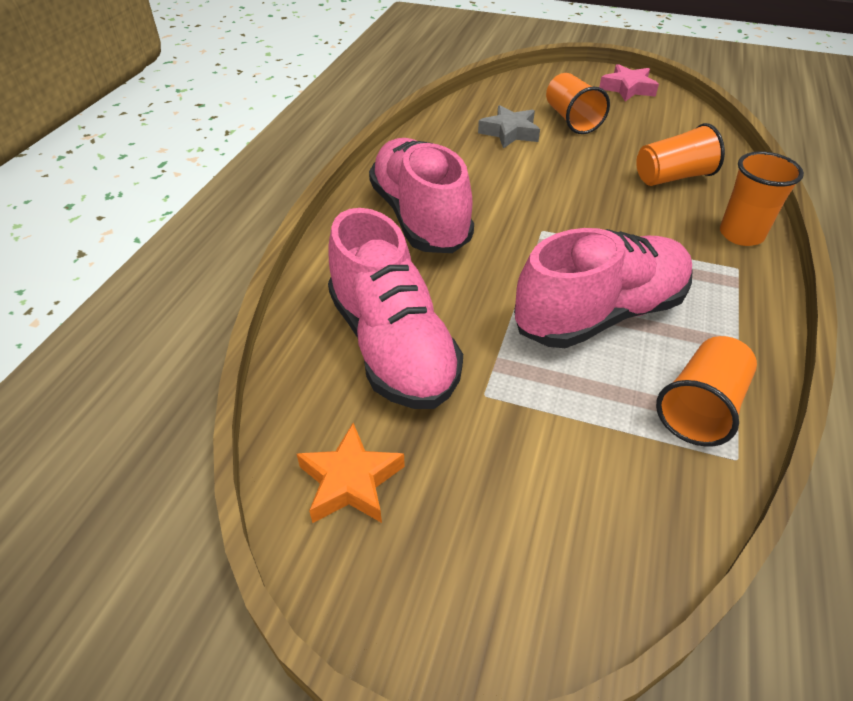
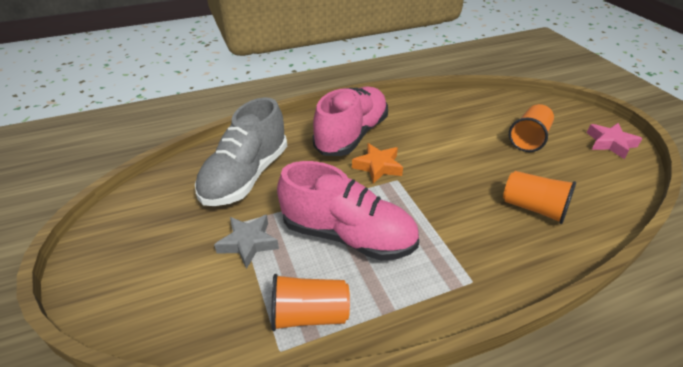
camera: 50 degrees right, 5 degrees down
orange star [297,423,405,523] -> orange star moved to [352,143,403,184]
pink shoe [328,208,463,409] -> grey shoe [195,97,287,206]
grey star [478,105,540,149] -> grey star moved to [214,214,279,269]
orange cup [720,151,804,246] -> none

